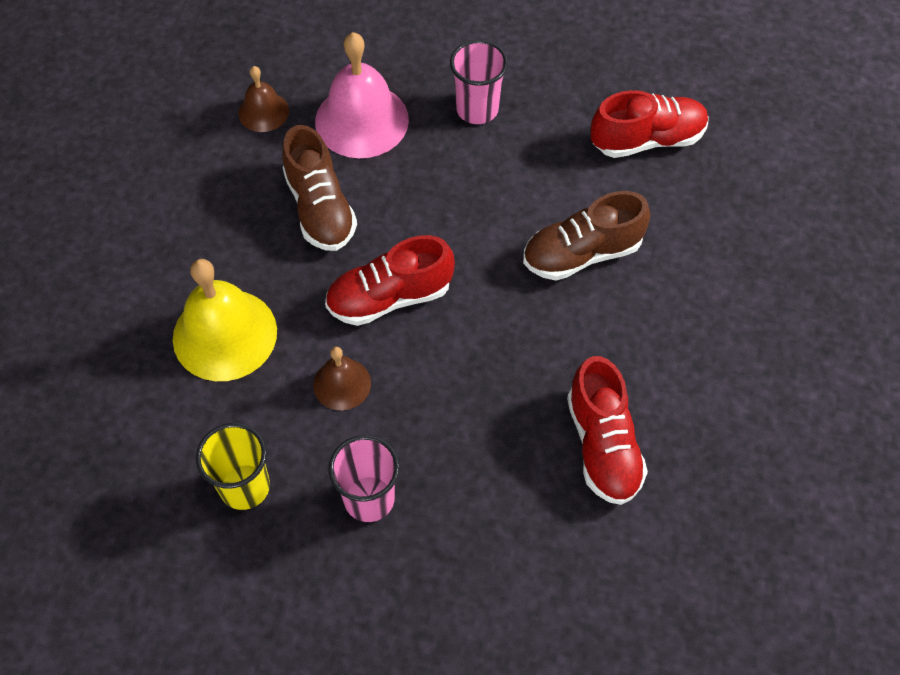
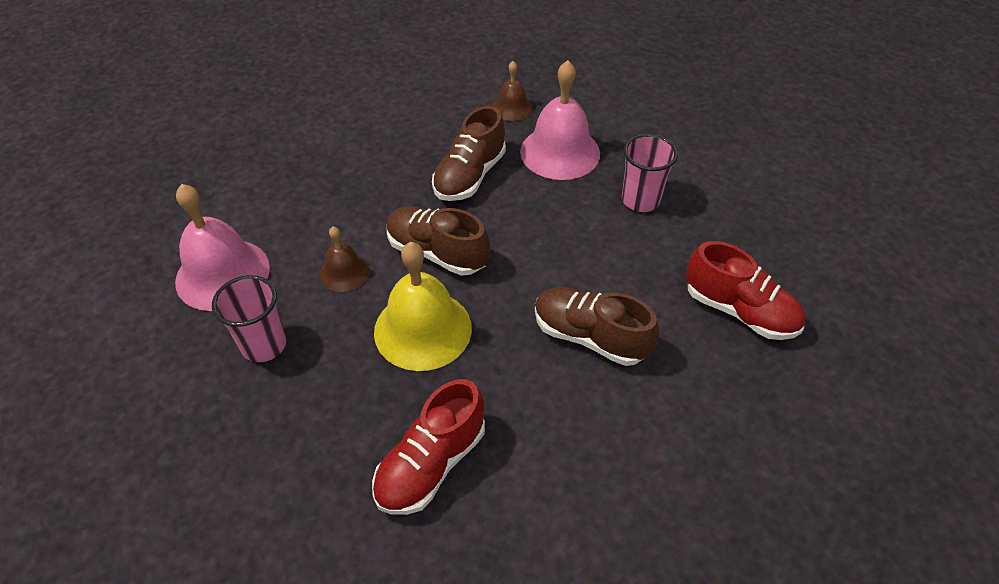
camera: 50 degrees right, 10 degrees down
yellow bell [173,259,277,381] -> yellow bell moved to [374,242,472,371]
yellow cup [196,423,270,510] -> pink bell [175,184,270,311]
red shoe [325,235,455,326] -> brown shoe [387,206,490,276]

